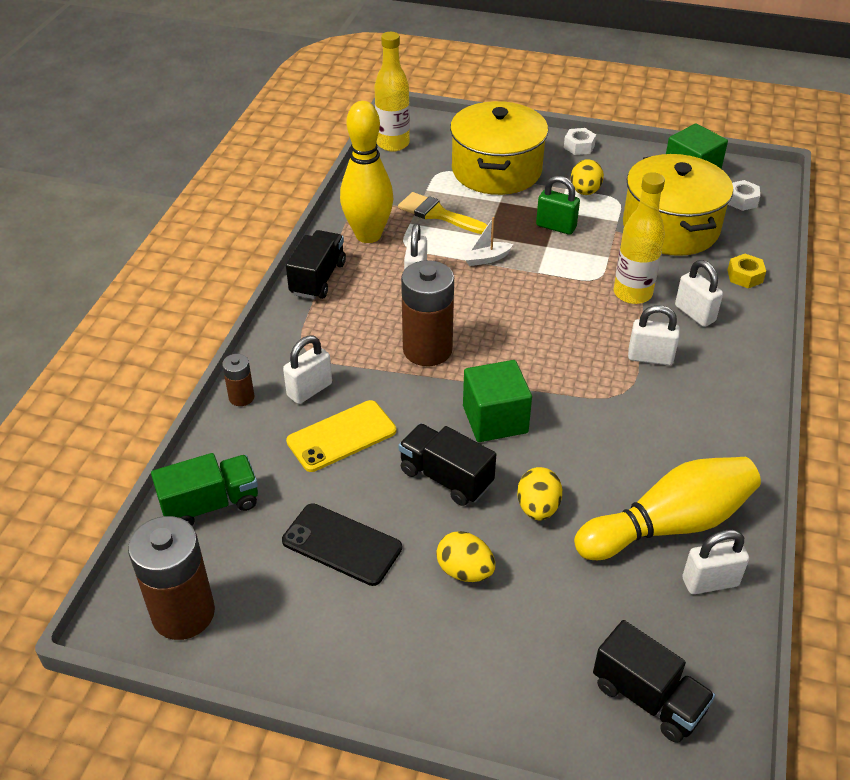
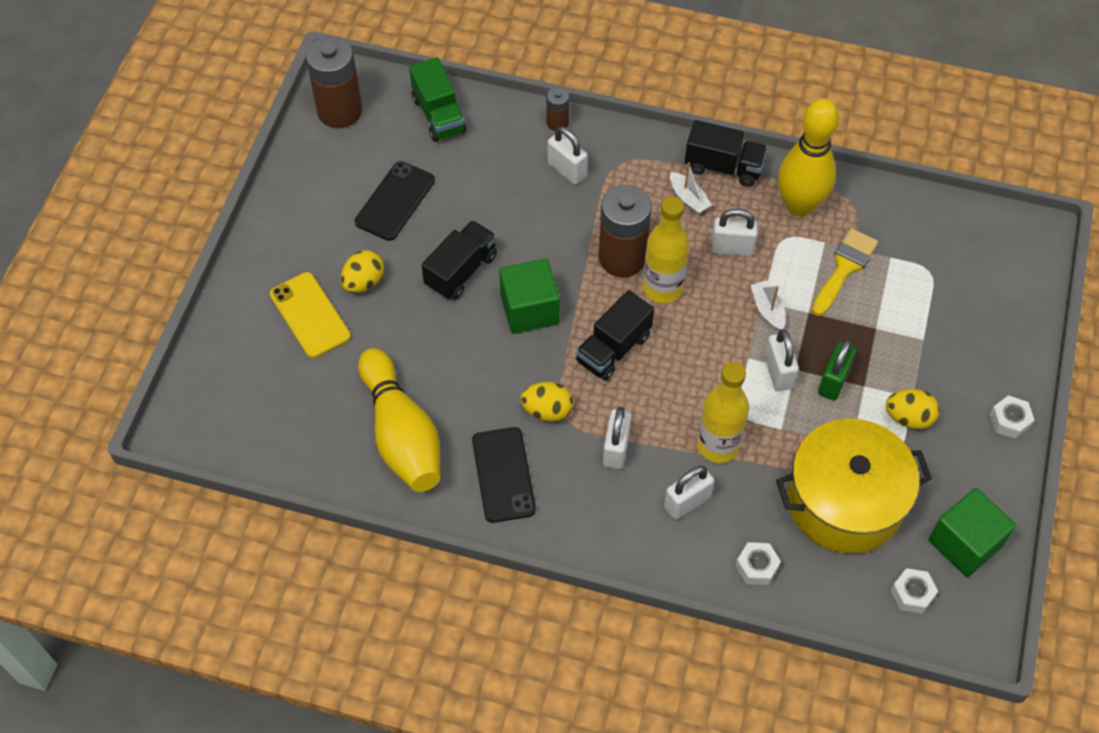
camera: 90 degrees right, 15 degrees up
yellow phone [286,400,396,472] -> yellow phone moved to [270,272,351,358]
yellow bottle [374,32,410,152] -> yellow bottle moved to [643,197,689,303]
yellow pot [450,101,548,195] -> none
yellow egg [517,467,562,520] -> yellow egg moved to [520,382,573,422]
black truck [593,620,715,743] -> black truck moved to [576,290,654,381]
white padlock [682,530,749,594] -> white padlock moved to [764,329,799,391]
yellow nut [727,254,766,288] -> white nut [735,542,781,585]
none -> black phone [472,427,536,523]
none -> white boat [670,162,712,214]

